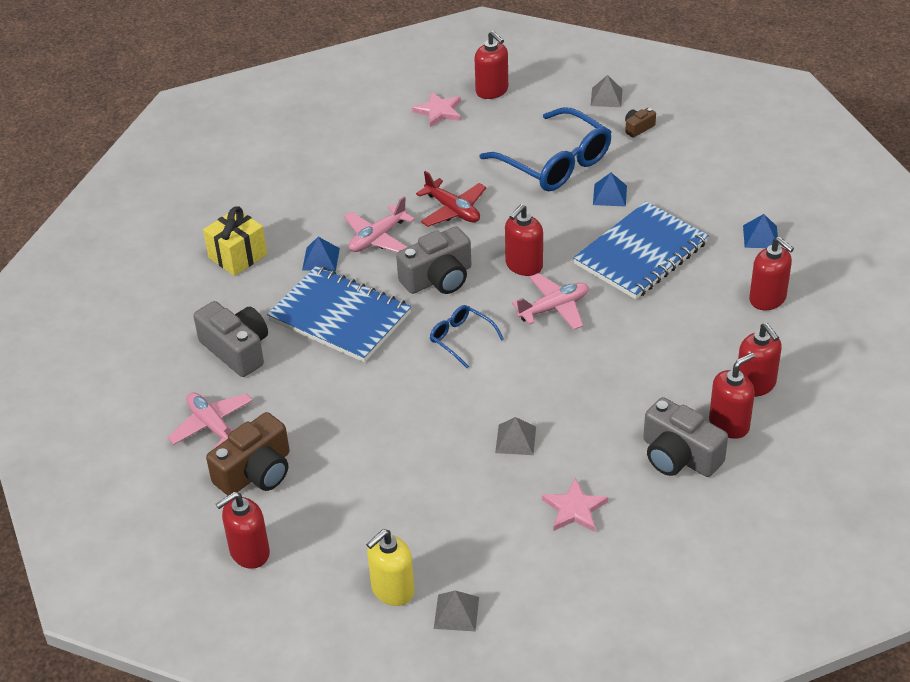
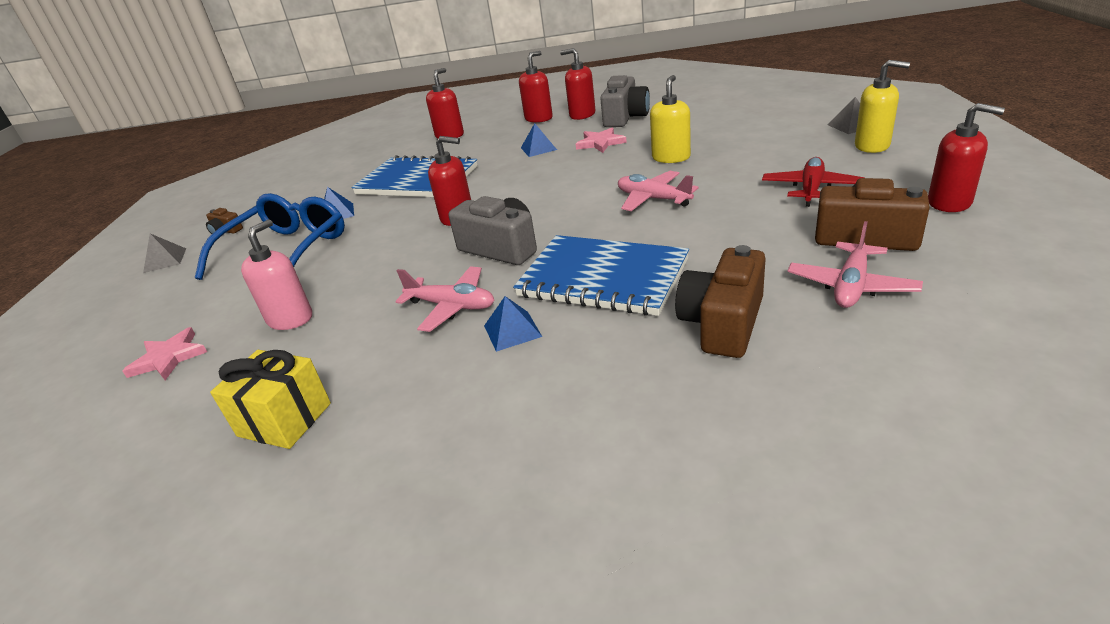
camera: 110 degrees left, 10 degrees down
grey camera [193,301,268,377] -> brown camera [675,245,766,358]
yellow gift [203,207,267,276] -> yellow gift moved to [210,350,331,449]
blue notebook [267,266,411,362] -> blue notebook turned 75 degrees counterclockwise [513,235,689,316]
red plane [416,171,486,227] -> red plane moved to [762,157,865,207]
blue glasses [430,305,504,368] -> none
red soap dispenser [475,31,508,99] -> none
grey pyramid [495,417,536,455] -> yellow soap dispenser [650,75,691,163]
pink plane [512,273,589,330] -> pink plane moved to [618,171,699,211]
pink star [542,478,608,532] -> pink star moved to [576,127,627,153]
blue pyramid [743,214,779,248] -> blue pyramid moved to [521,123,557,157]
none -> pink soap dispenser [241,219,312,330]

